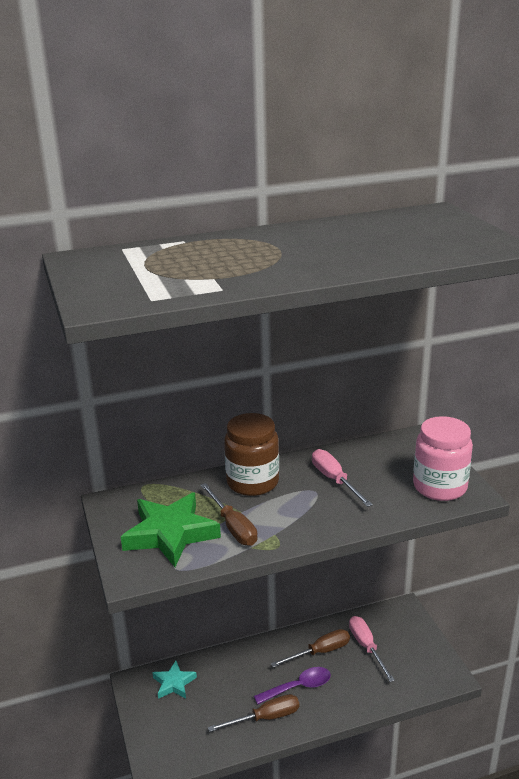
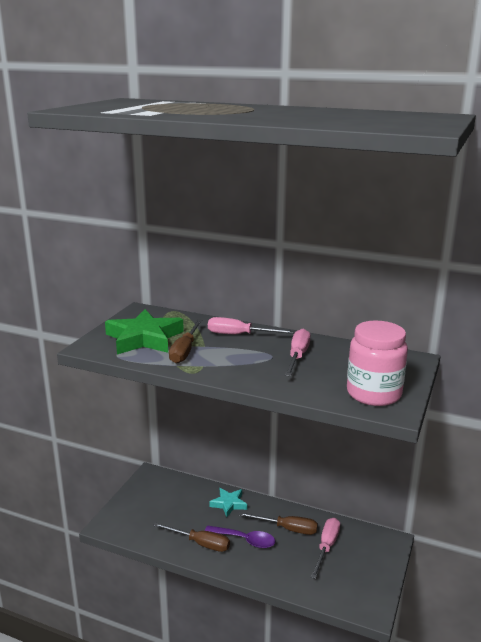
camera: 40 degrees right, 5 degrees down
turquoise star [152,661,197,699] -> turquoise star moved to [210,488,247,517]
brown jar [224,413,279,496] -> pink screwdriver [208,317,295,334]

